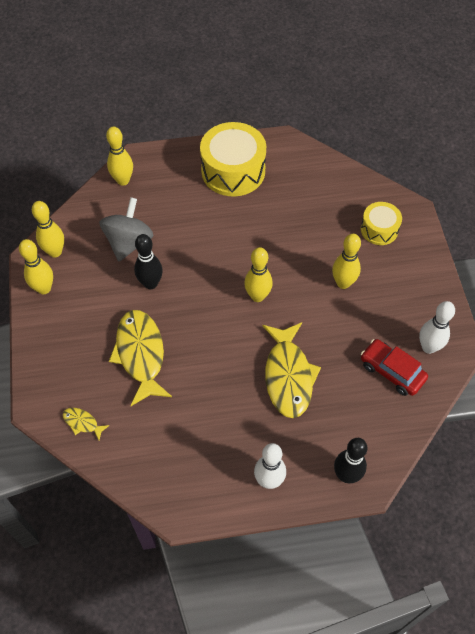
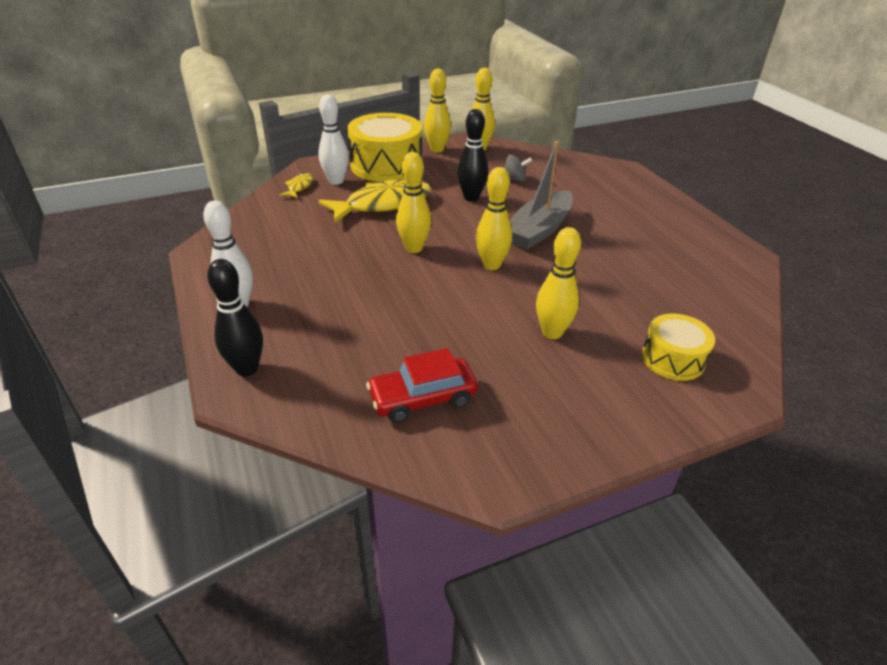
camera: 75 degrees right, 20 degrees down
grey spinning top [99,197,154,261] -> grey spinning top [504,154,532,182], size x0.51
yellow bowling pin [106,127,133,186] -> yellow bowling pin moved to [396,152,431,253]
yellow drum [200,122,266,196] -> yellow drum moved to [347,113,422,182]
yellow fish [262,322,321,418] -> none
red car [361,339,428,396] -> red car turned 135 degrees counterclockwise [366,348,478,423]
white bowling pin [419,301,455,354] -> white bowling pin moved to [318,94,349,185]
none -> grey boat [510,141,573,250]

